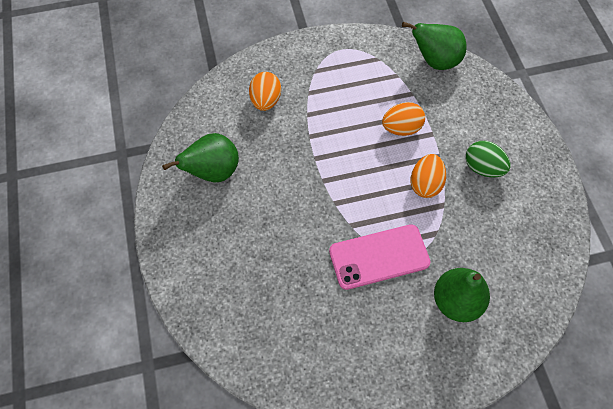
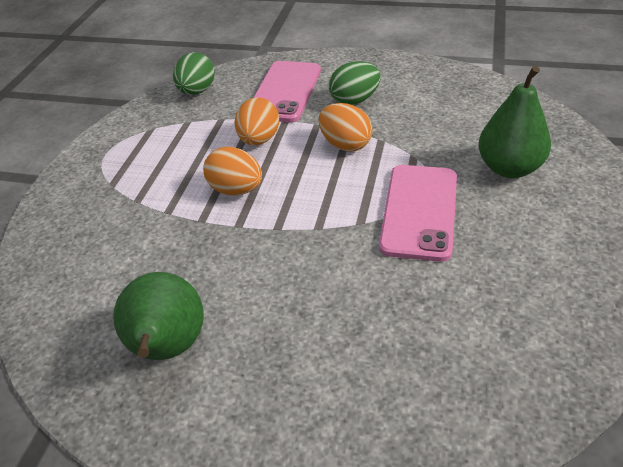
camera: 60 degrees left, 20 degrees down
orange egg [249,72,281,111] -> orange egg moved to [203,147,262,195]
green pear [402,22,467,70] -> green egg [173,52,215,95]
none -> pink phone [253,61,321,123]

